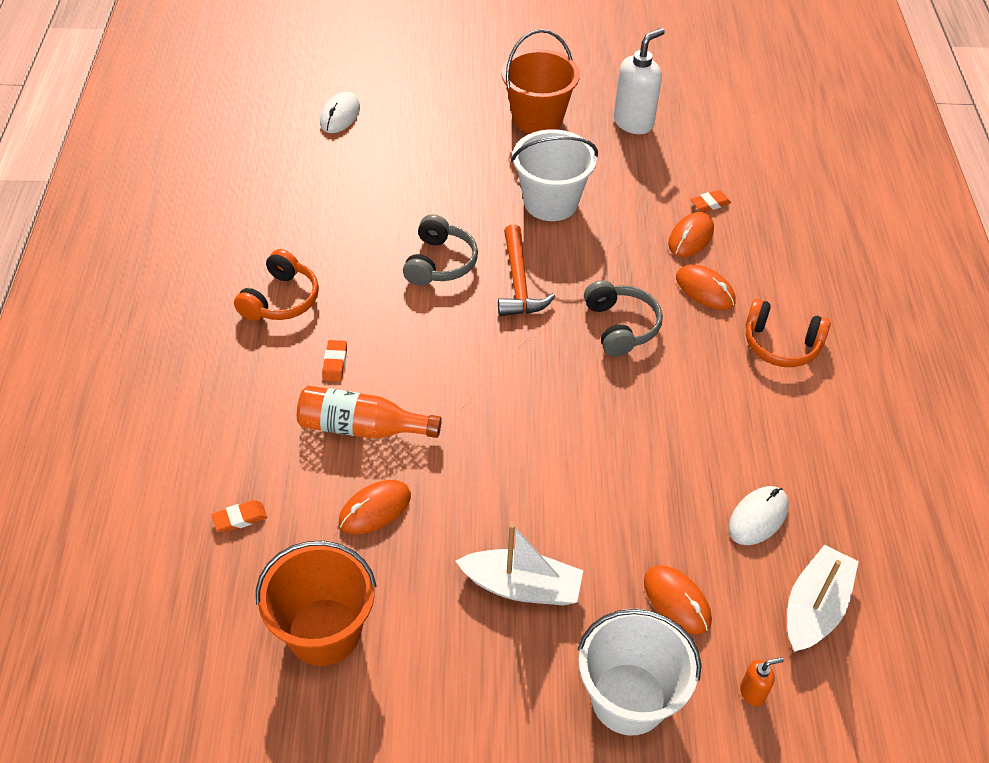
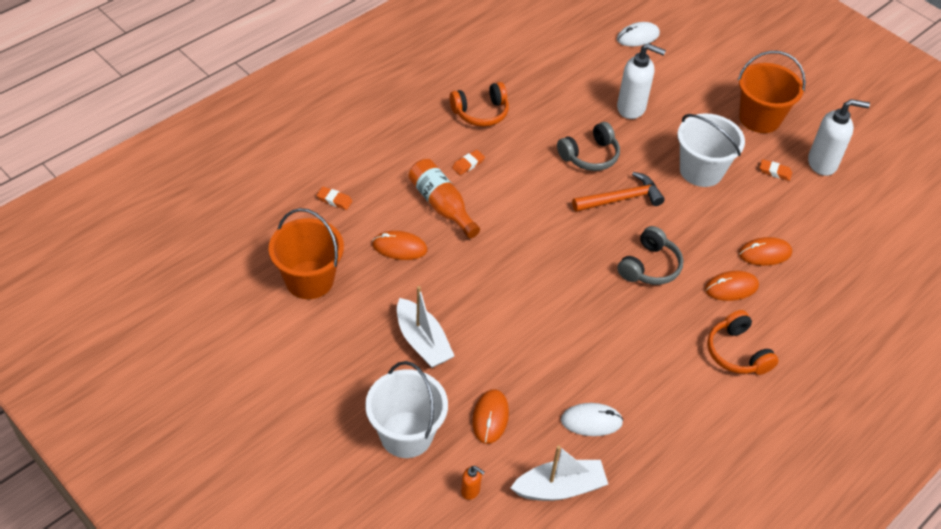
camera: 45 degrees right, 0 degrees up
orange hammer [498,224,555,316] -> orange hammer turned 150 degrees counterclockwise [572,172,665,212]
orange mouse [676,264,736,310] -> orange mouse turned 75 degrees clockwise [705,271,759,301]
orange eraser [690,190,731,212] -> orange eraser moved to [760,159,792,181]
none -> white soap dispenser [617,43,666,119]

